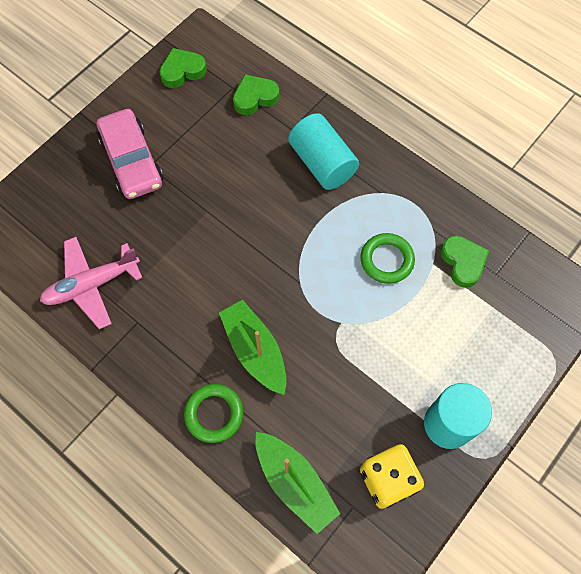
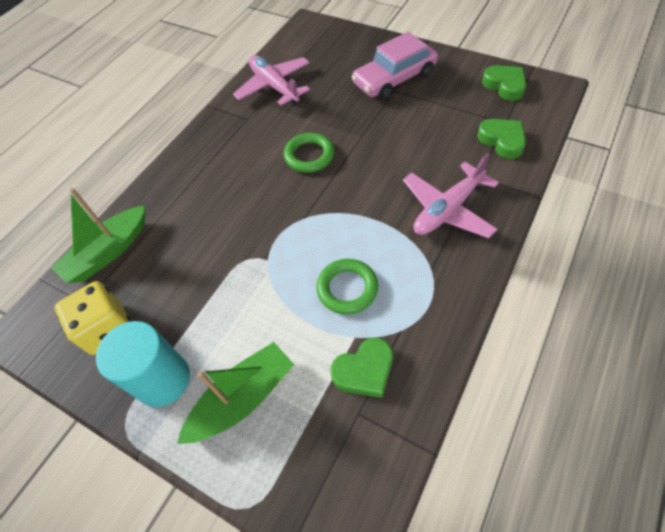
camera: 85 degrees right, 10 degrees down
green ring [184,384,243,443] -> green ring moved to [284,133,334,173]
green boat [219,300,287,395] -> green boat moved to [177,342,294,444]
turquoise cylinder [288,113,359,190] -> pink plane [403,153,499,238]

